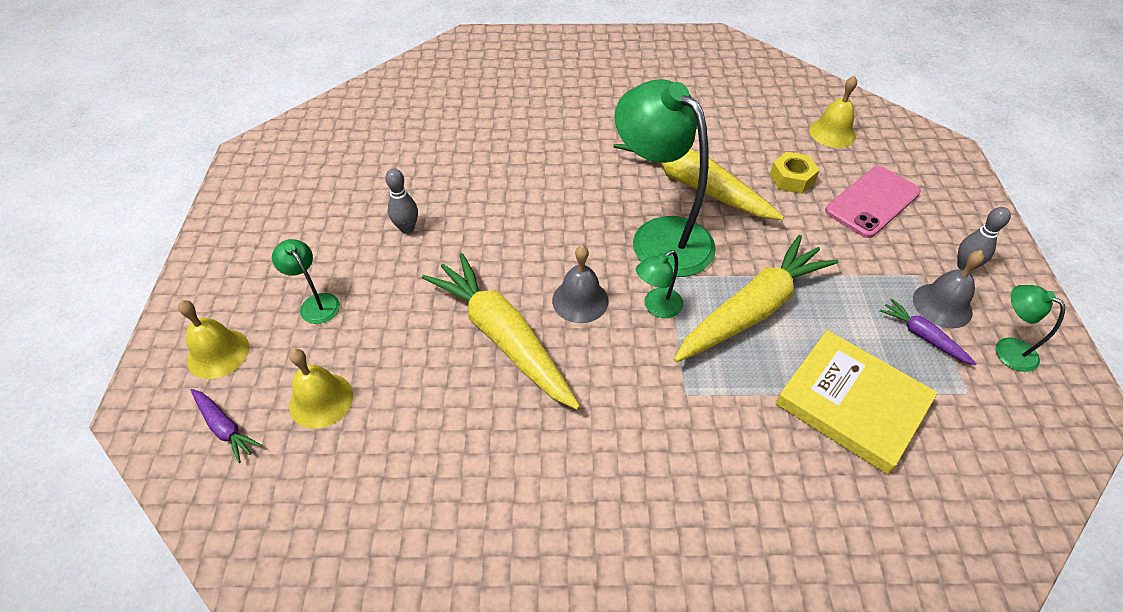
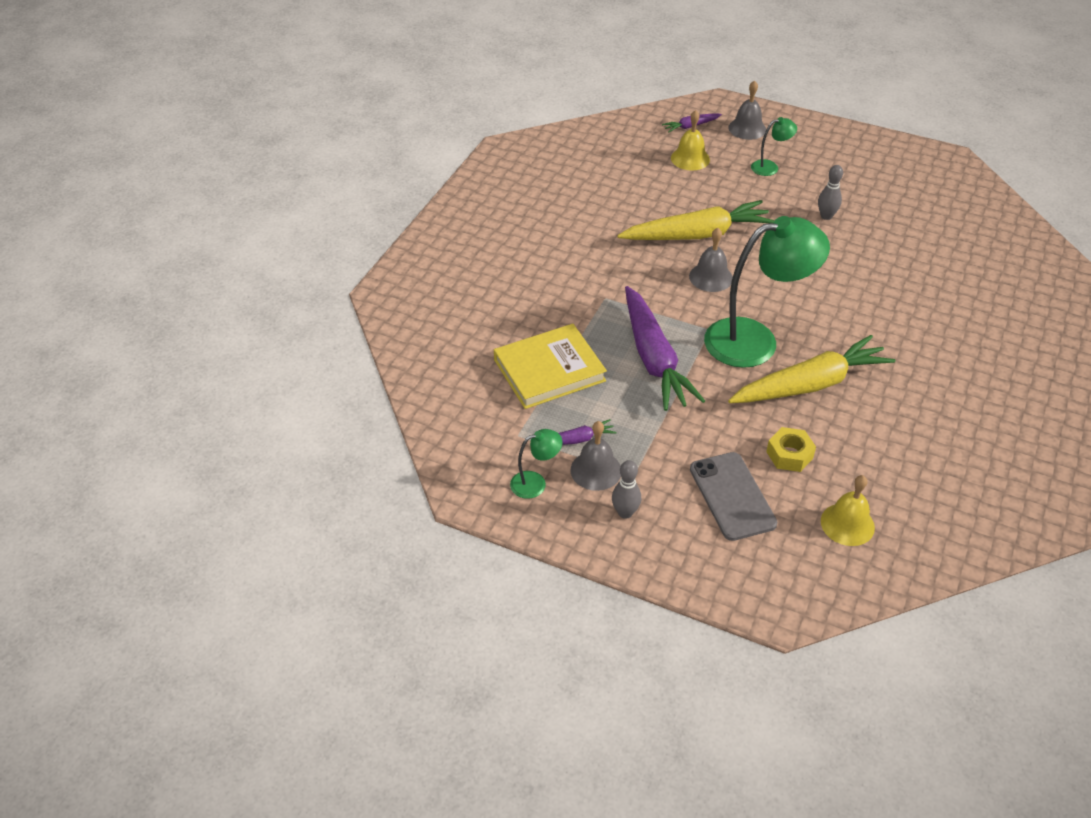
camera: 115 degrees right, 5 degrees down
yellow bell [178,300,249,379] -> grey bell [728,80,766,140]
green lamp [636,250,683,318] -> none
yellow carrot [674,235,839,362] -> purple carrot [625,286,705,411]
pink phone [825,166,921,238] -> grey phone [690,452,777,541]

